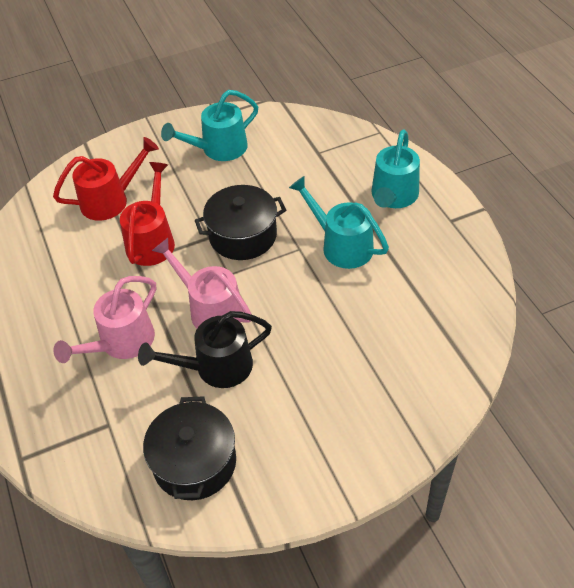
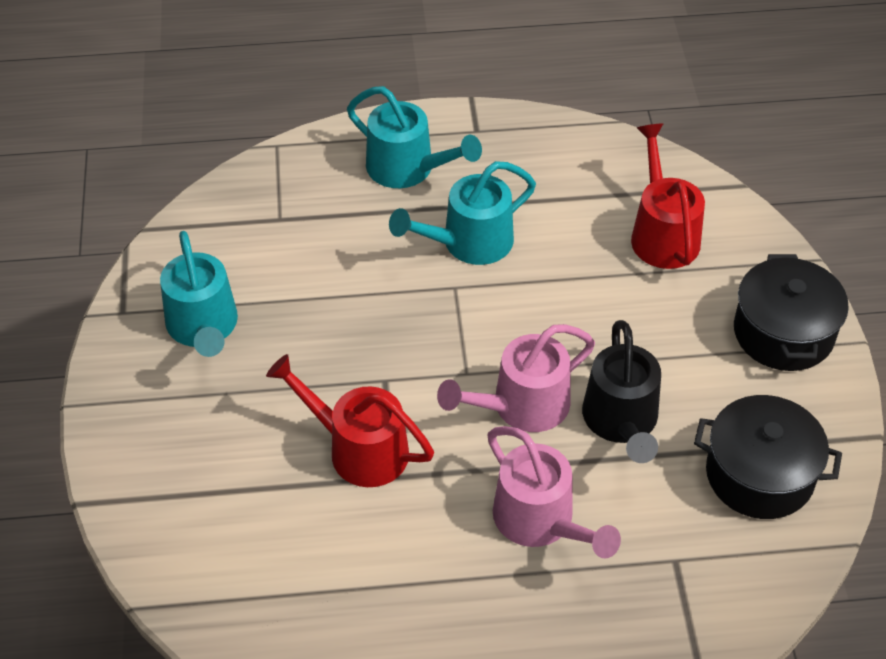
camera: 75 degrees left, 0 degrees up
red watering can [53,137,159,221] -> red watering can moved to [631,123,705,269]
black pot [195,185,286,260] -> black pot moved to [734,254,849,371]

